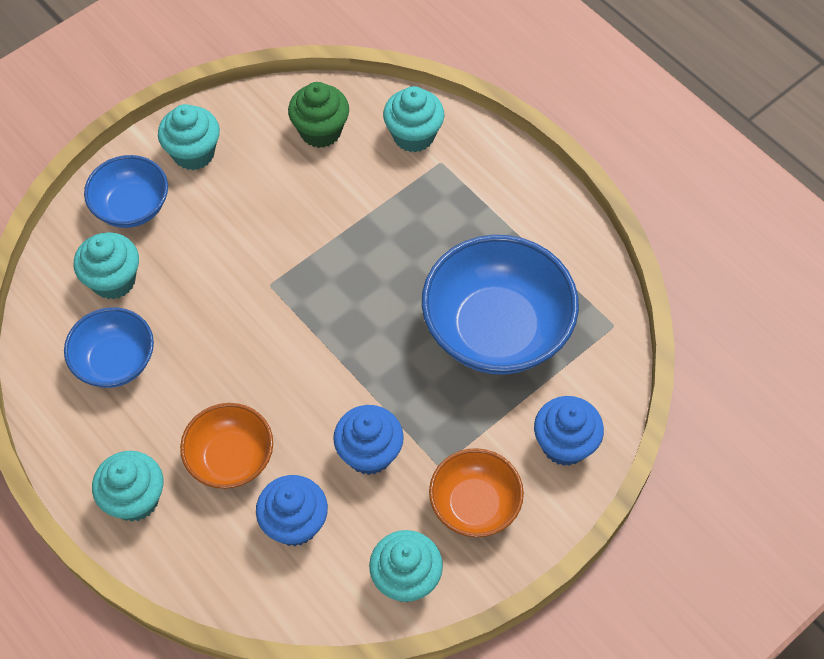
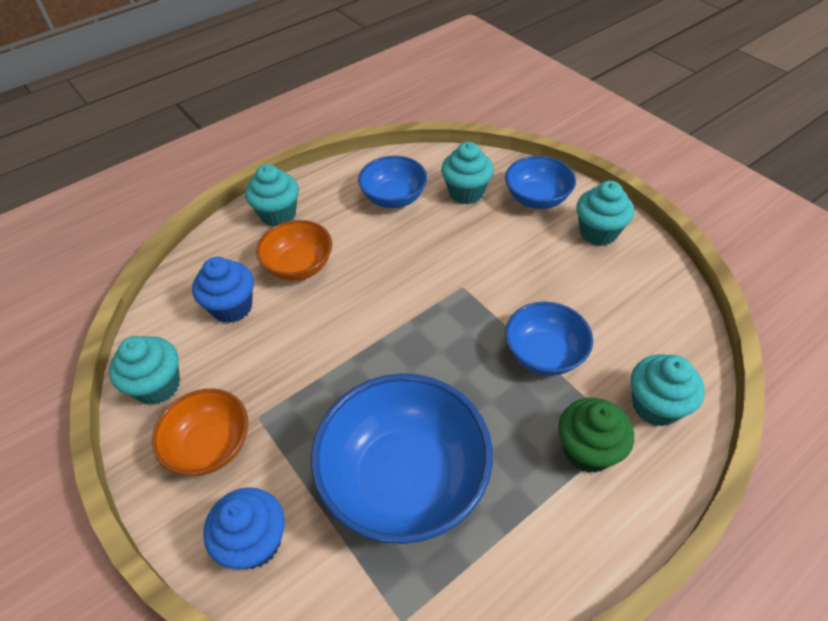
camera: 95 degrees right, 10 degrees down
green cupcake [288,82,349,148] -> green cupcake moved to [558,398,634,473]
blue cupcake [333,405,404,475] -> none
none -> blue bowl [505,302,593,376]

